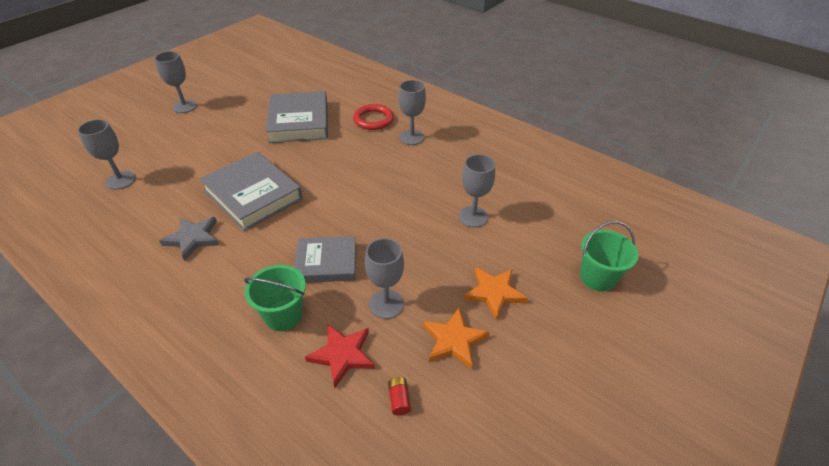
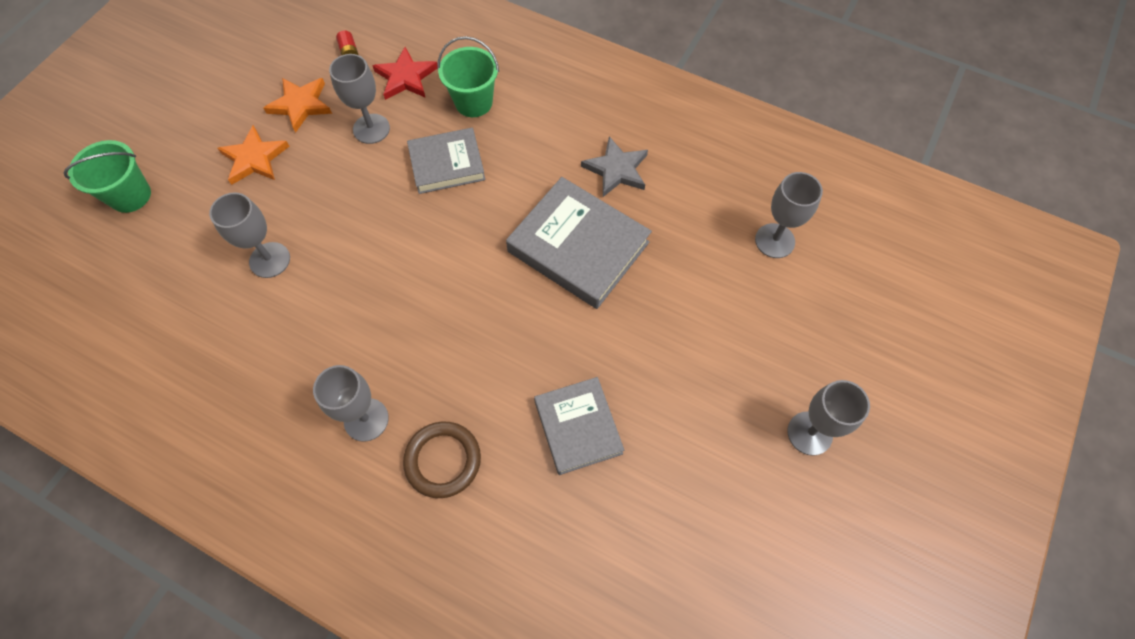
camera: 170 degrees right, 20 degrees up
grey book [266,91,328,143] -> grey book [534,377,624,475], size x0.65
red ring [353,104,394,130] -> brown ring [403,421,481,498]

